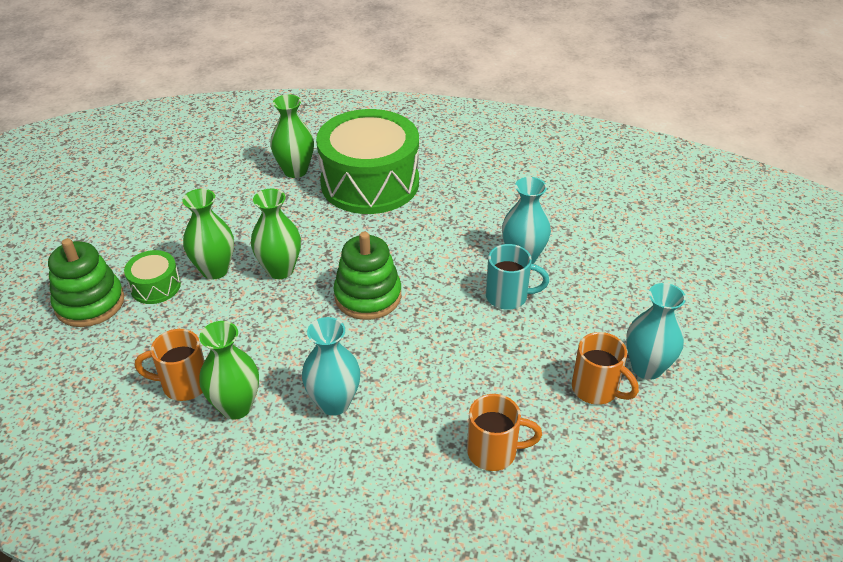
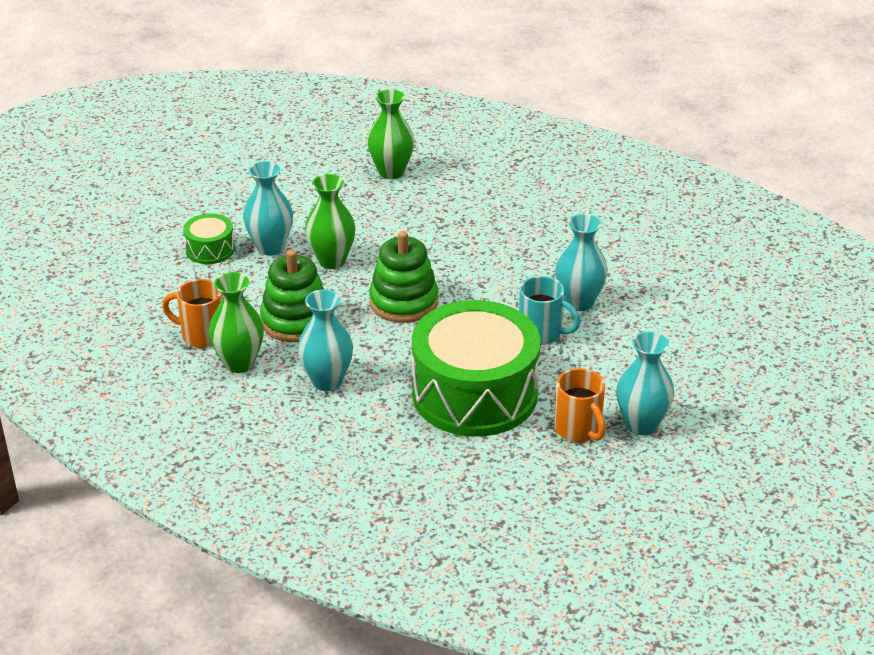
camera: 20 degrees right, 5 degrees down
green stacking toy [48,238,124,327] -> green stacking toy moved to [260,249,324,342]
green vase [182,189,234,279] -> turquoise vase [243,161,293,255]
green drum [316,109,419,214] -> green drum moved to [412,300,541,437]
orange mug [467,394,542,471] -> none

